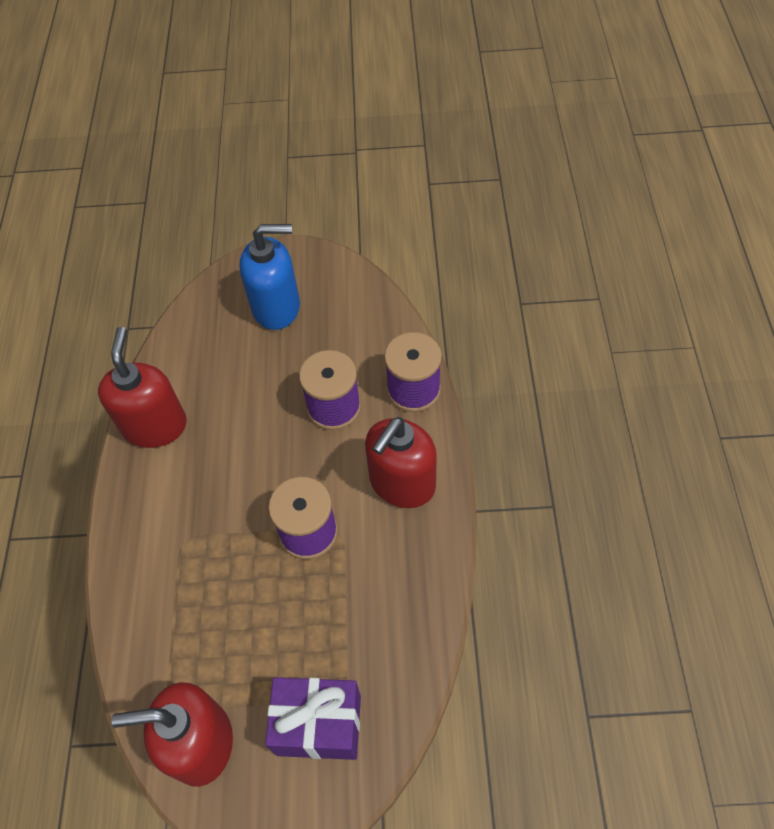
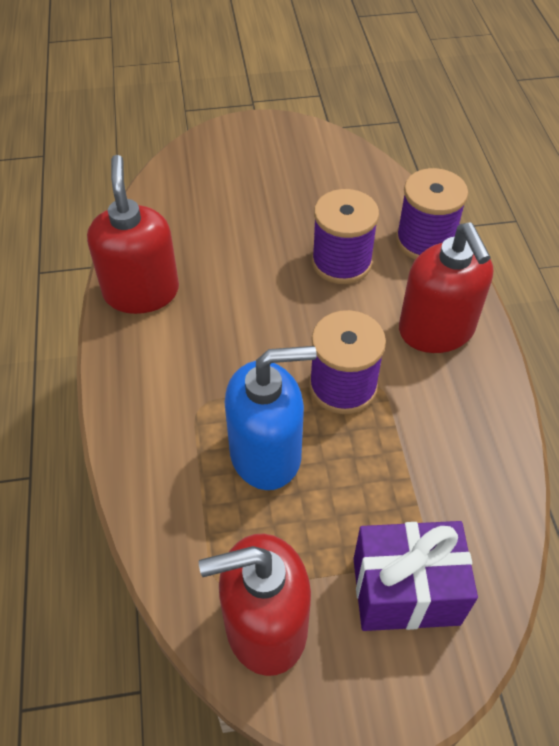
camera: 10 degrees left, 5 degrees down
blue soap dispenser [239,224,300,330] -> blue soap dispenser moved to [225,346,317,490]
red soap dispenser [365,417,437,508] -> red soap dispenser turned 45 degrees counterclockwise [399,223,493,353]

